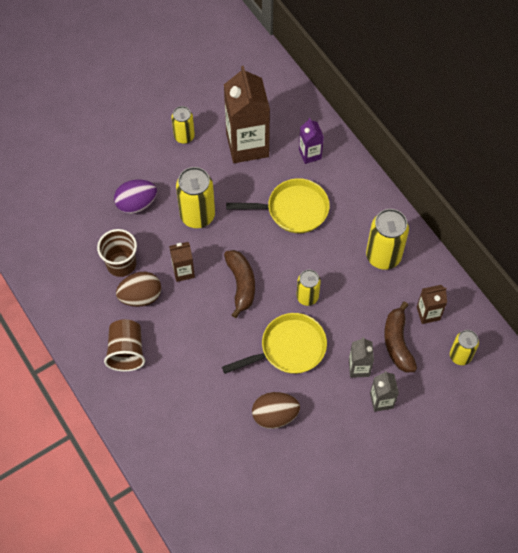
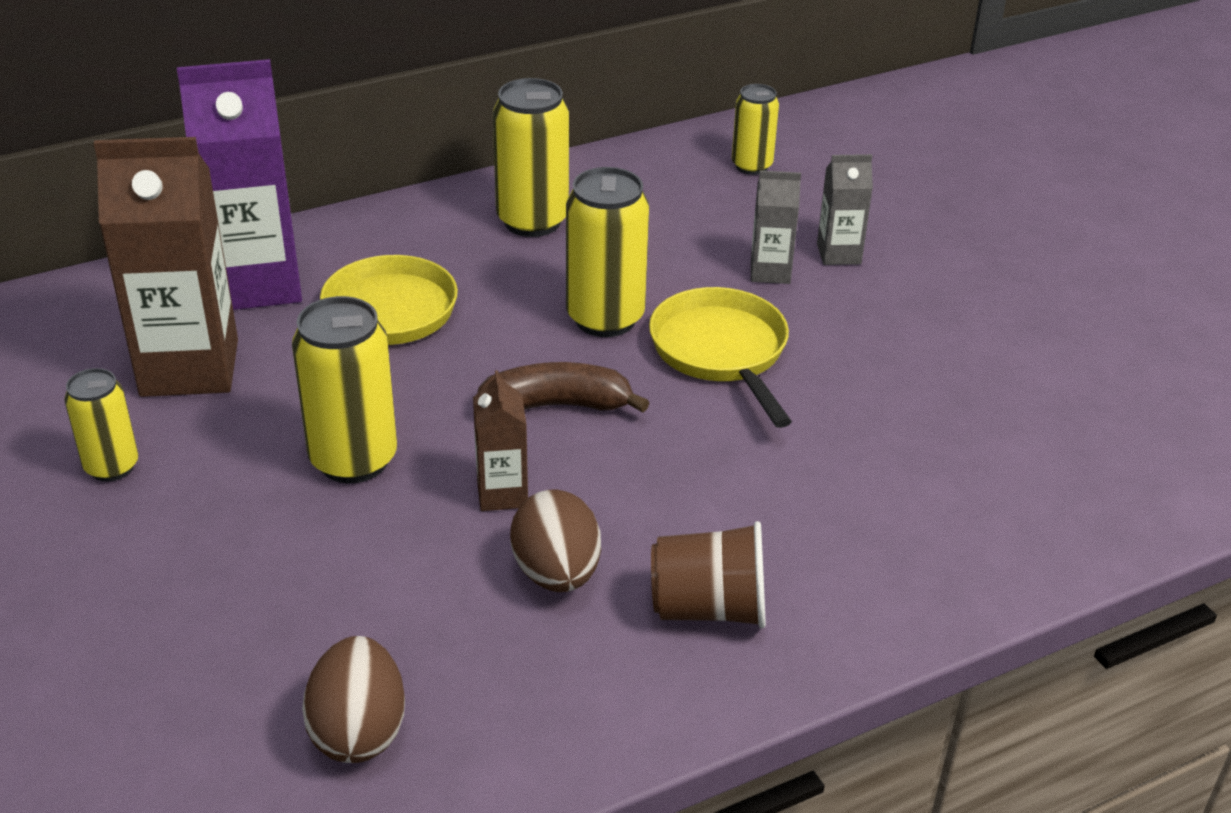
camera: 85 degrees left, 25 degrees down
brown cup [97,229,137,277] -> none
purple egg [114,180,157,214] -> none
brown egg [252,392,300,429] -> brown egg moved to [302,636,405,763]
yellow can [296,270,321,306] -> yellow can [566,167,649,337], size x1.63
purple carton [299,118,324,164] -> purple carton [177,59,302,310], size x2.05
brown banana [384,302,417,372] -> none
brown carton [417,285,447,324] -> none

